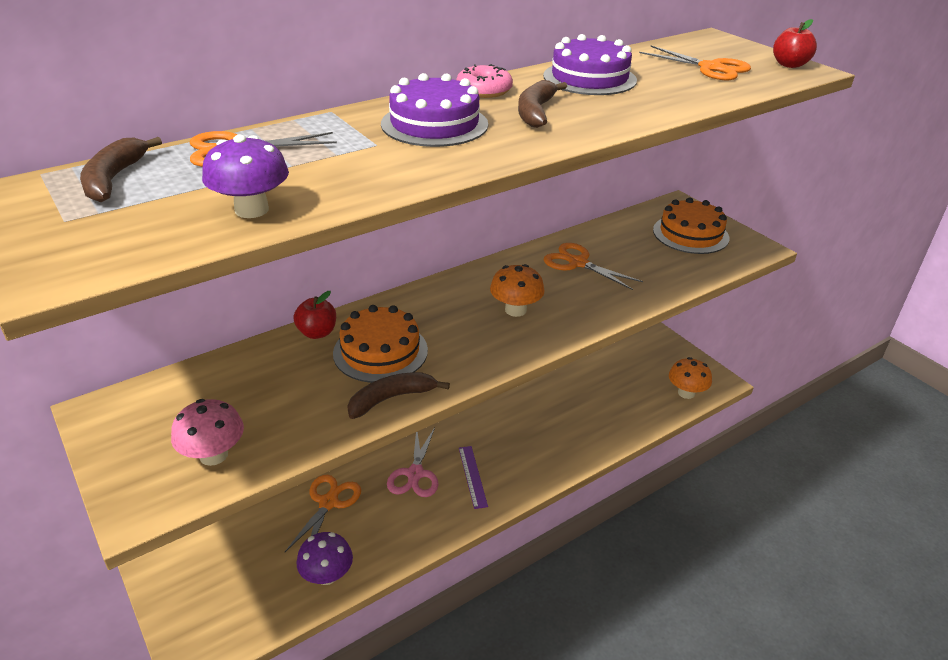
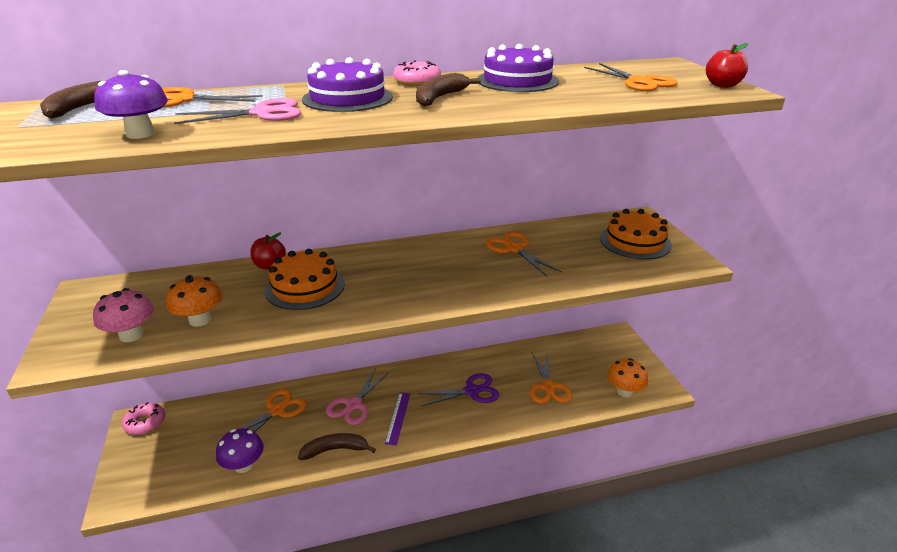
camera: 20 degrees right, 5 degrees down
brown banana [347,372,450,419] -> brown banana moved to [298,433,376,460]
orange mushroom [490,264,545,317] -> orange mushroom moved to [166,275,223,327]
none -> pink donut [122,402,165,435]
none -> pink scissors [174,98,301,124]
none -> purple scissors [418,373,499,406]
none -> orange scissors [530,353,572,404]

